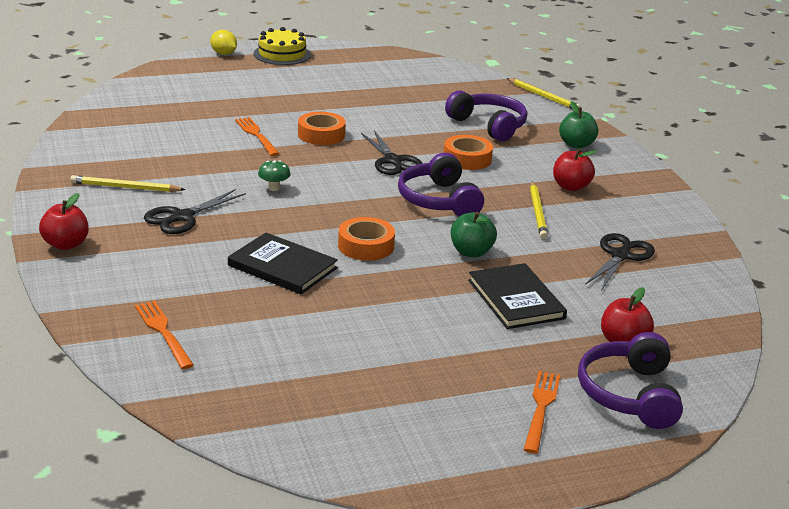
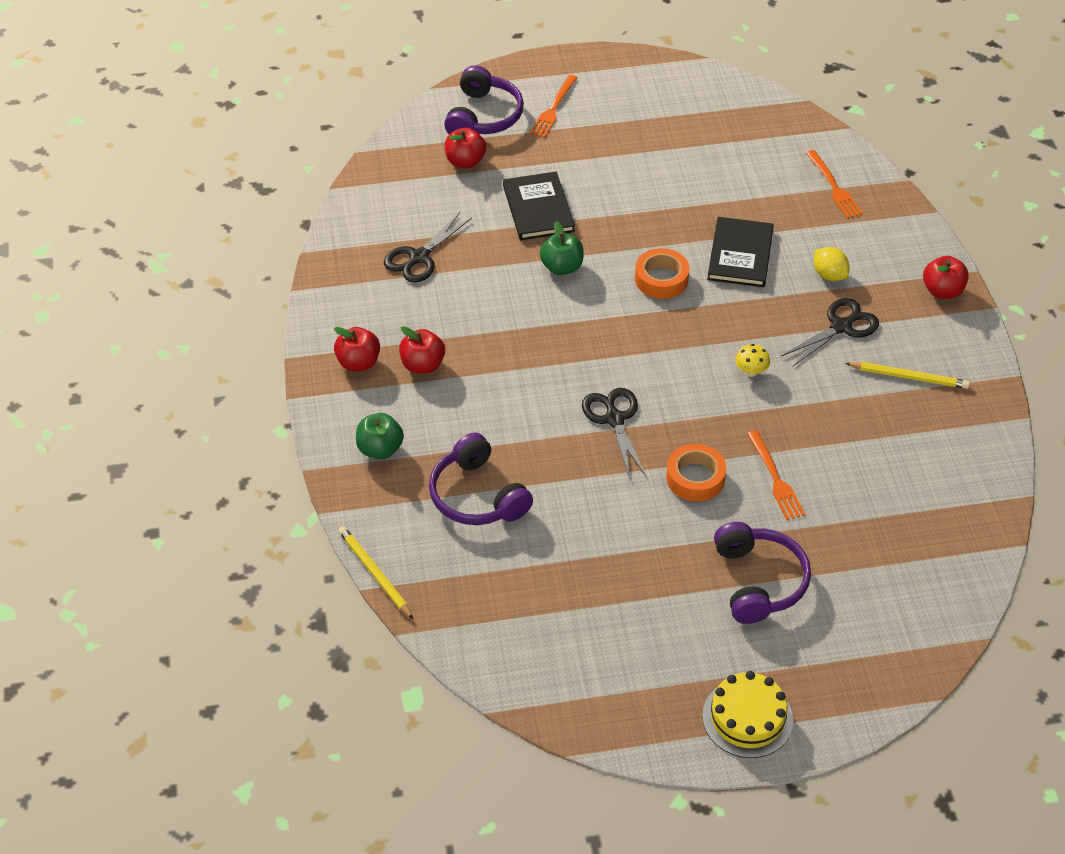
camera: 170 degrees left, 20 degrees up
yellow lemon [210,30,237,55] -> yellow lemon moved to [814,247,849,281]
black book [228,233,338,294] -> black book turned 60 degrees clockwise [707,217,774,287]
green mushroom [258,160,291,191] -> yellow mushroom [735,344,770,377]
purple headphones [398,153,484,216] -> purple headphones moved to [714,522,811,624]
orange tape [444,135,493,170] -> none
yellow pencil [530,182,548,239] -> none
none -> red apple [334,327,380,371]

